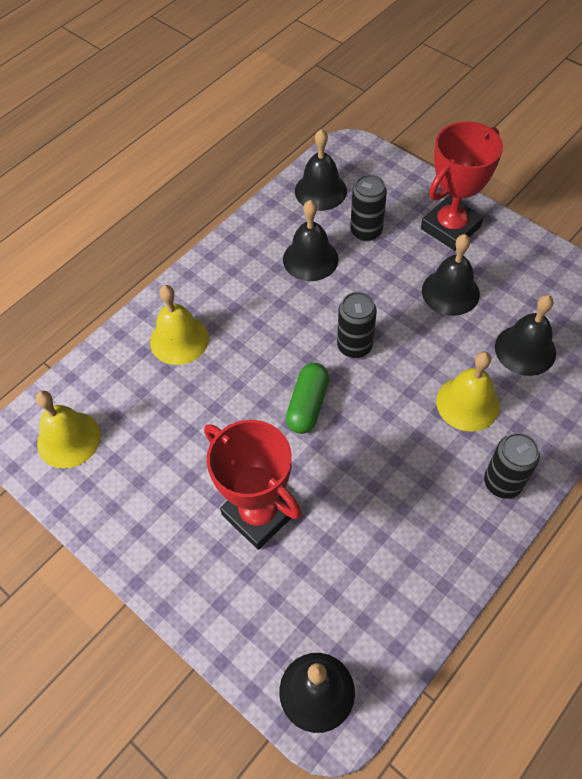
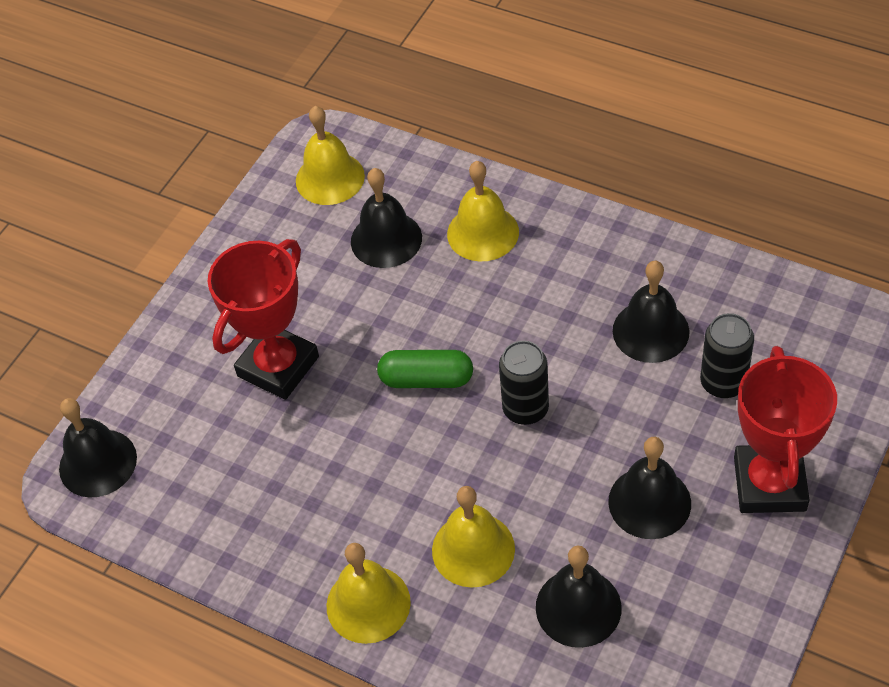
camera: 80 degrees right, 5 degrees down
black bell [295,129,347,211] -> black bell moved to [351,168,422,268]
red trophy [421,121,503,251] -> red trophy turned 60 degrees clockwise [734,346,837,513]
black can [484,433,540,499] -> yellow bell [327,543,411,644]

